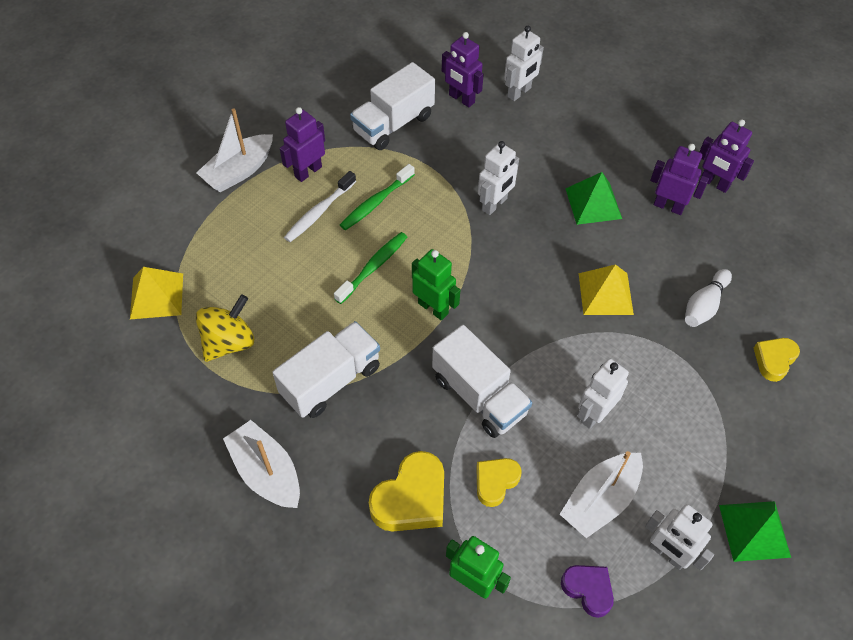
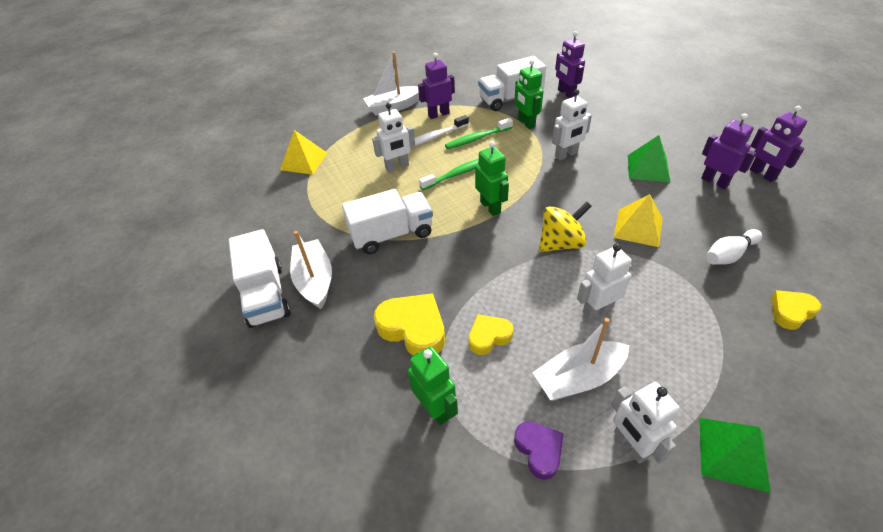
camera: 25 degrees right, 10 degrees down
yellow spinning top [196,295,254,362] -> yellow spinning top moved to [539,202,592,252]
yellow heart [369,451,444,531] -> yellow heart turned 120 degrees counterclockwise [374,293,445,356]
white truck [432,325,532,438] -> white truck moved to [229,229,291,328]
white robot [504,26,544,101] -> white robot moved to [372,103,415,172]
none -> green robot [515,60,543,129]

